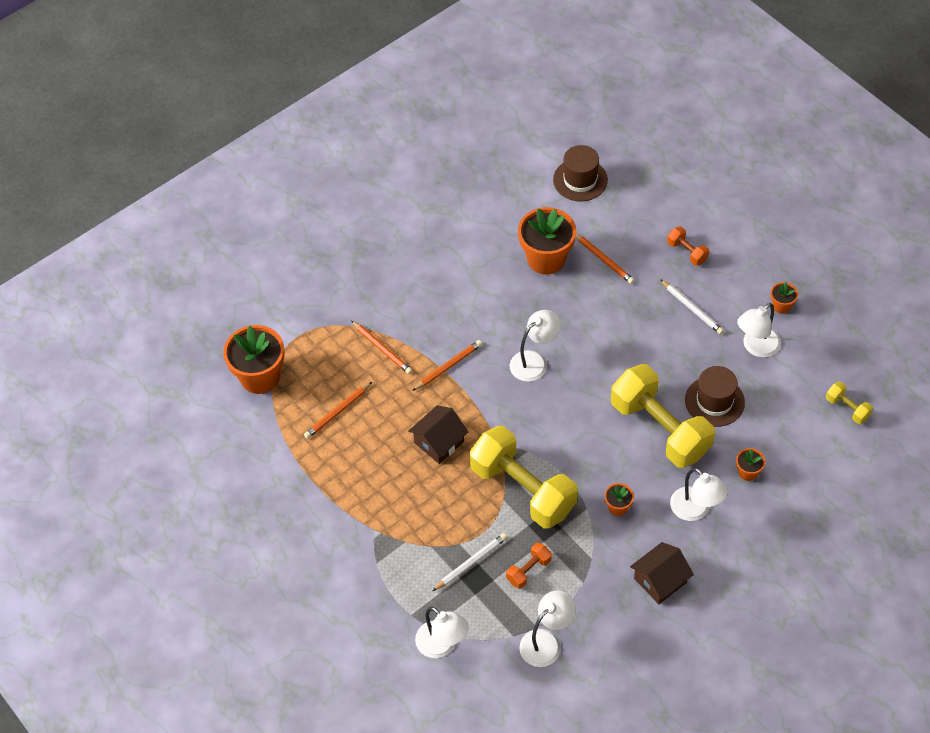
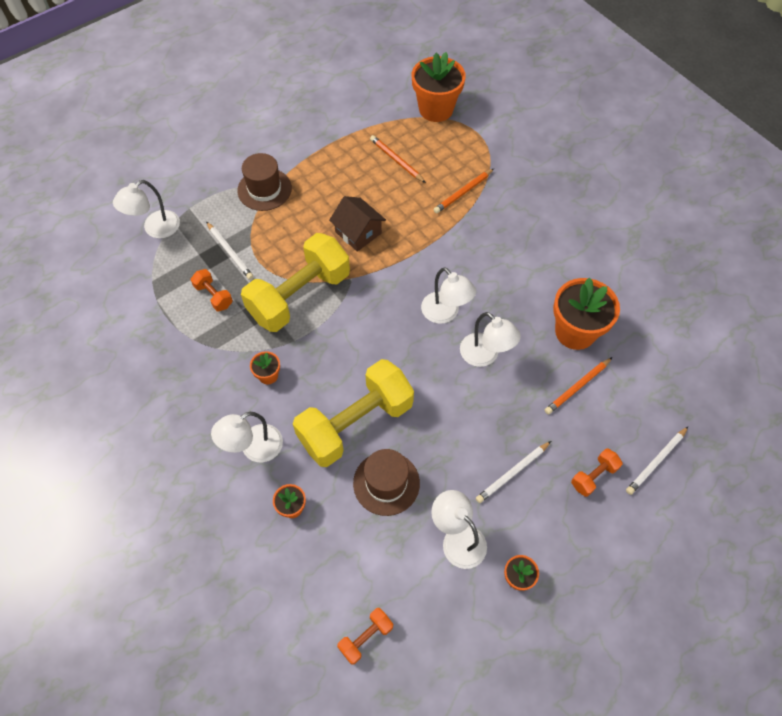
camera: 90 degrees right, 5 degrees up
orange pencil [412,340,482,391] -> none
white lamp [519,590,576,667] -> white lamp moved to [460,312,521,367]
brown hat [553,145,608,201] -> brown hat moved to [237,153,292,211]
brown house [630,542,694,604] -> none
yellow dumbbell [826,382,873,424] -> orange dumbbell [337,608,393,665]
none -> white pencil [626,427,688,495]

